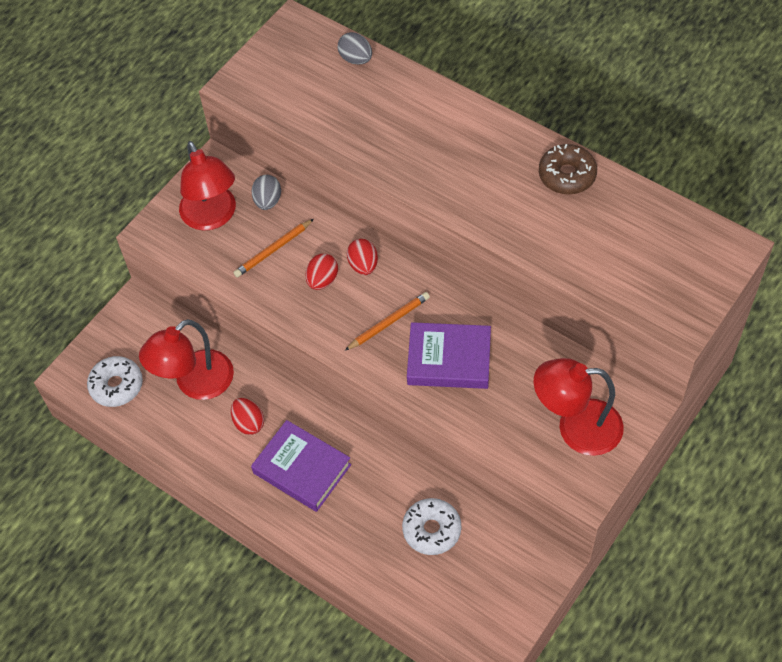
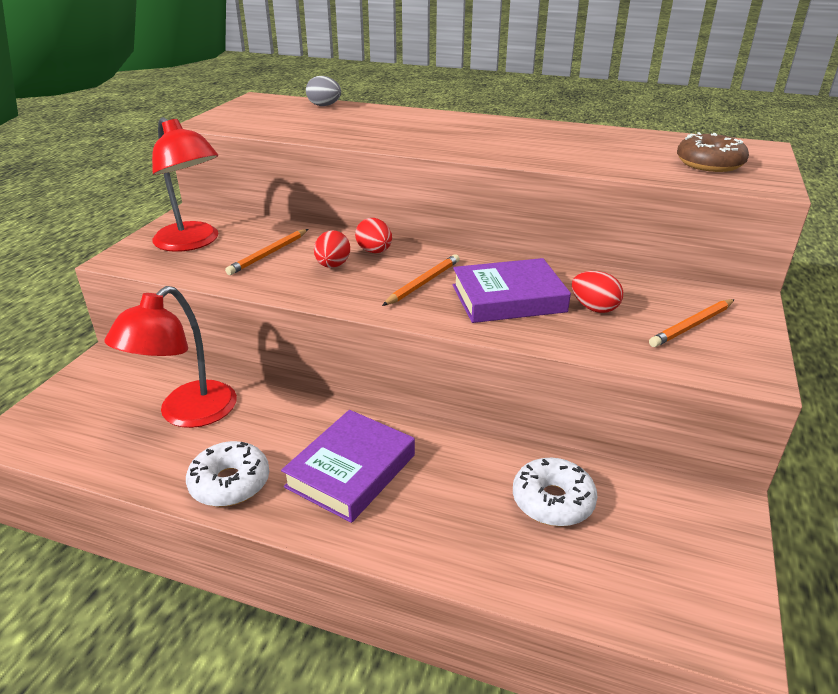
camera: 20 degrees left, 25 degrees down
white donut [87,356,143,407] -> white donut moved to [186,441,269,507]
red egg [231,398,264,435] -> red egg moved to [572,271,623,313]
grey egg [251,175,281,210] -> none
purple book [251,420,351,512] -> purple book turned 75 degrees counterclockwise [281,410,415,523]
red lamp [534,358,624,456] -> orange pencil [649,299,735,347]
brown donut [539,144,597,194] -> brown donut moved to [677,132,749,172]

